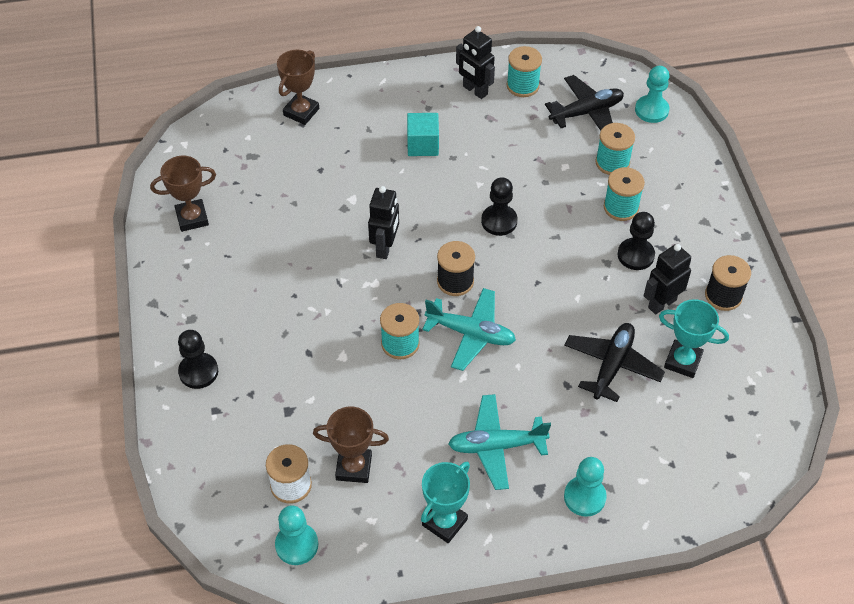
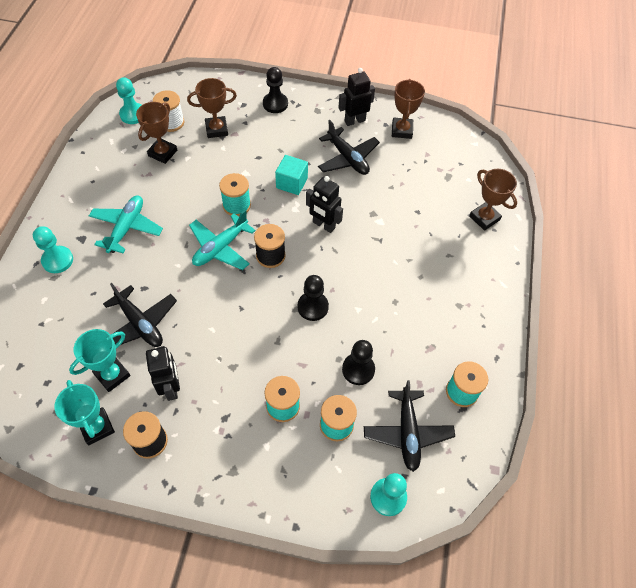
camera: 110 degrees right, 5 degrees up
turquoise cube [407,113,439,156] -> turquoise cube moved to [275,155,308,195]
turquoise trophy [421,462,470,543] -> turquoise trophy moved to [54,380,115,445]
black robot [456,26,495,99] -> black robot moved to [338,68,375,126]
black pawn [618,212,655,270] -> black pawn moved to [342,340,375,385]
none -> brown trophy [187,78,237,138]
none -> black plane [318,120,380,175]

